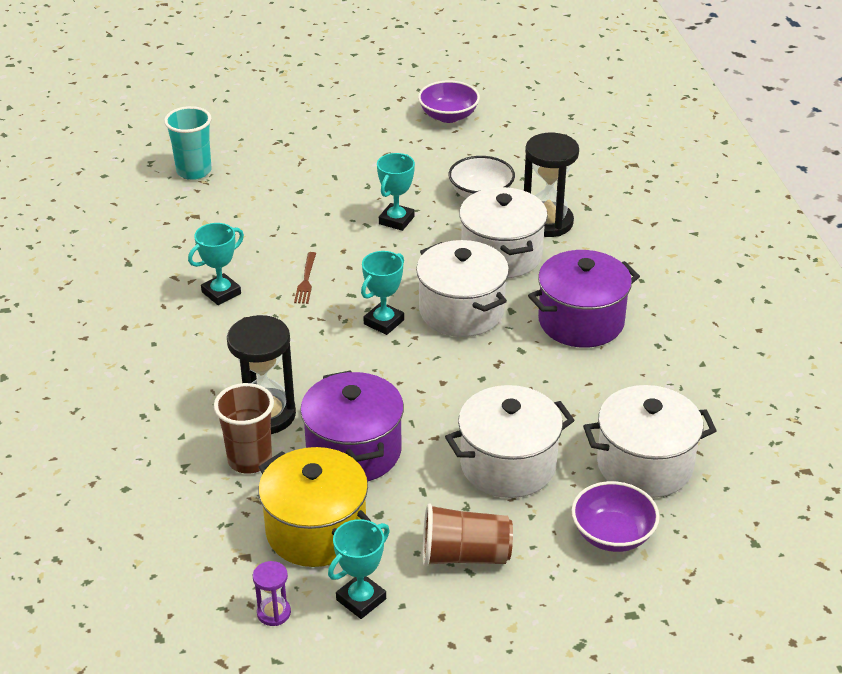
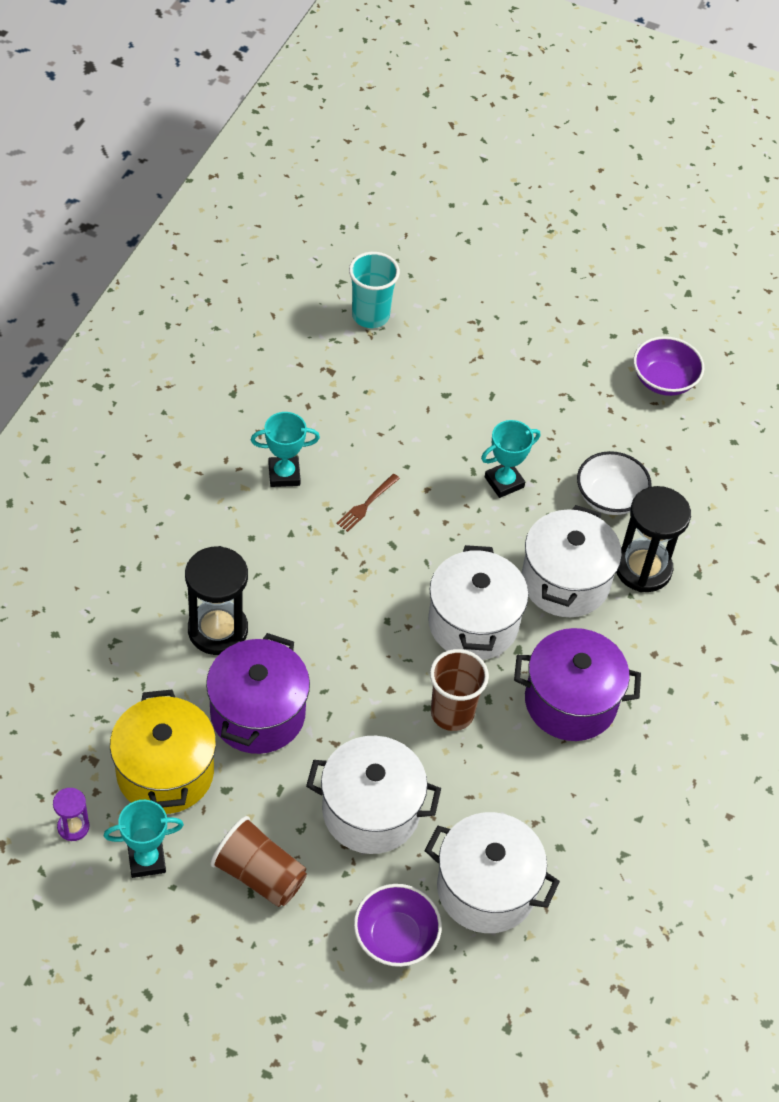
camera: 30 degrees right, 15 degrees up
brown cup [214,383,274,474] -> brown cup moved to [430,649,489,731]
turquoise trophy [361,251,404,335] -> none

